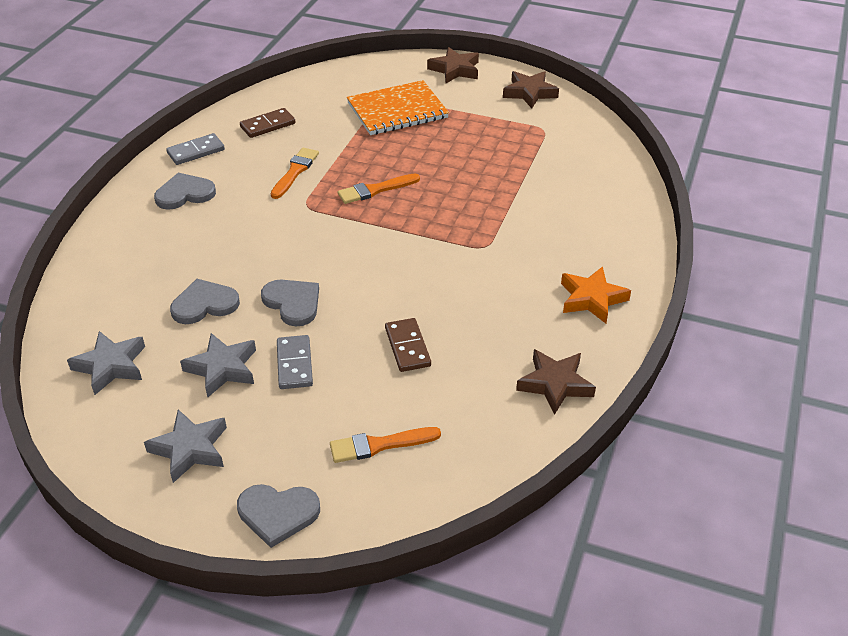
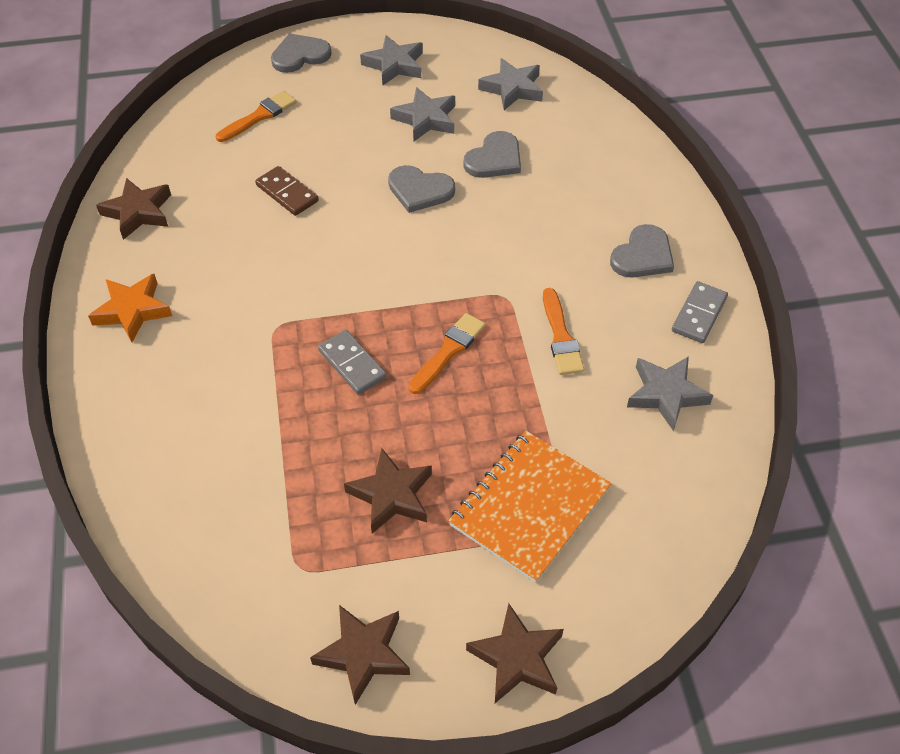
camera: 150 degrees right, 10 degrees up
brown domino [240,108,295,138] -> grey star [627,356,713,431]
grey domino [277,335,313,389] -> grey domino moved to [318,330,387,395]
none -> brown star [344,448,432,534]

